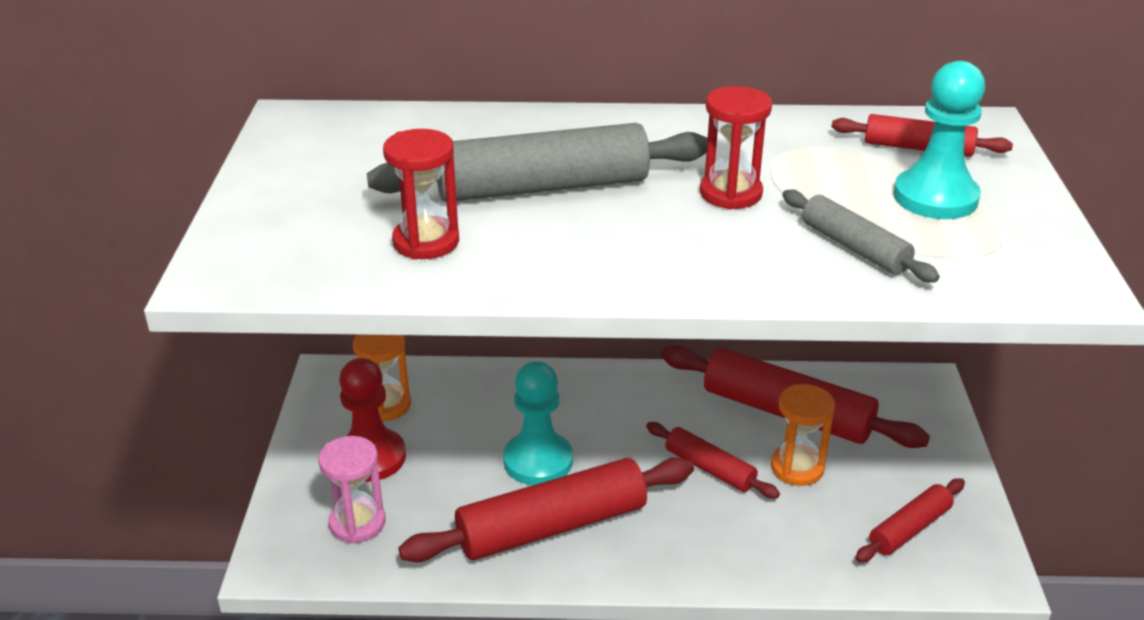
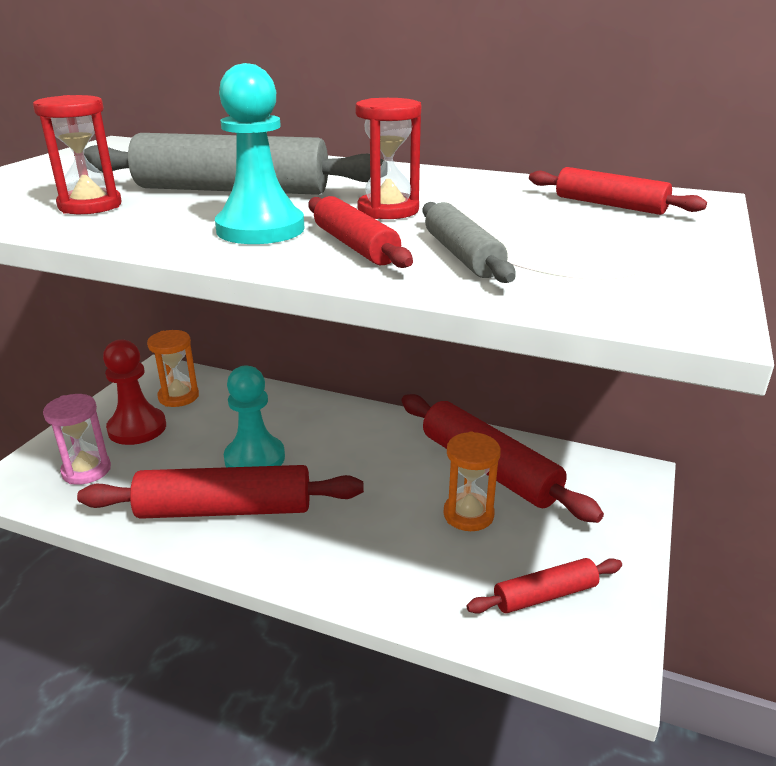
camera: 20 degrees right, 5 degrees down
red rolling pin [646,422,780,499] -> red rolling pin moved to [308,196,413,268]
turquoise pawn [893,61,985,219] -> turquoise pawn moved to [215,63,305,244]

